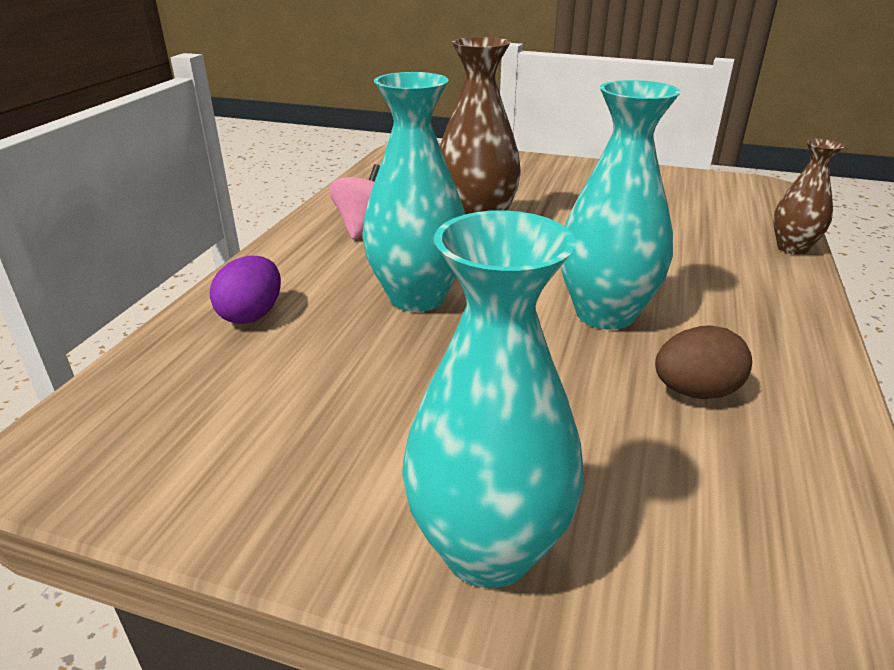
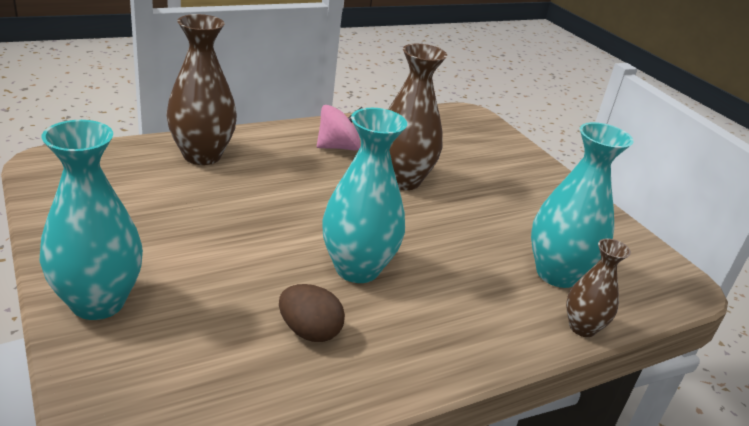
camera: 40 degrees right, 0 degrees up
purple egg [210,256,281,324] -> brown vase [166,14,237,165]
turquoise vase [362,72,465,312] -> turquoise vase moved to [531,122,634,288]

